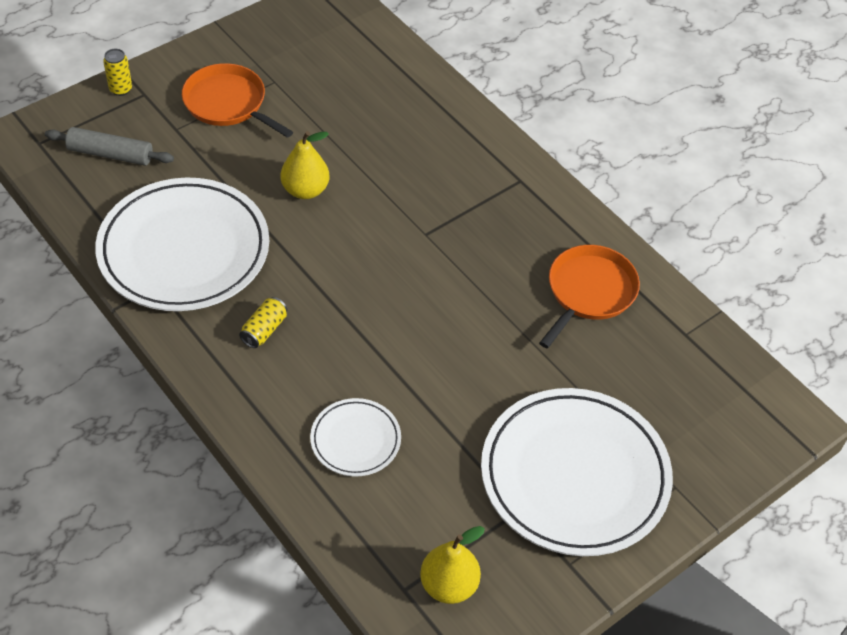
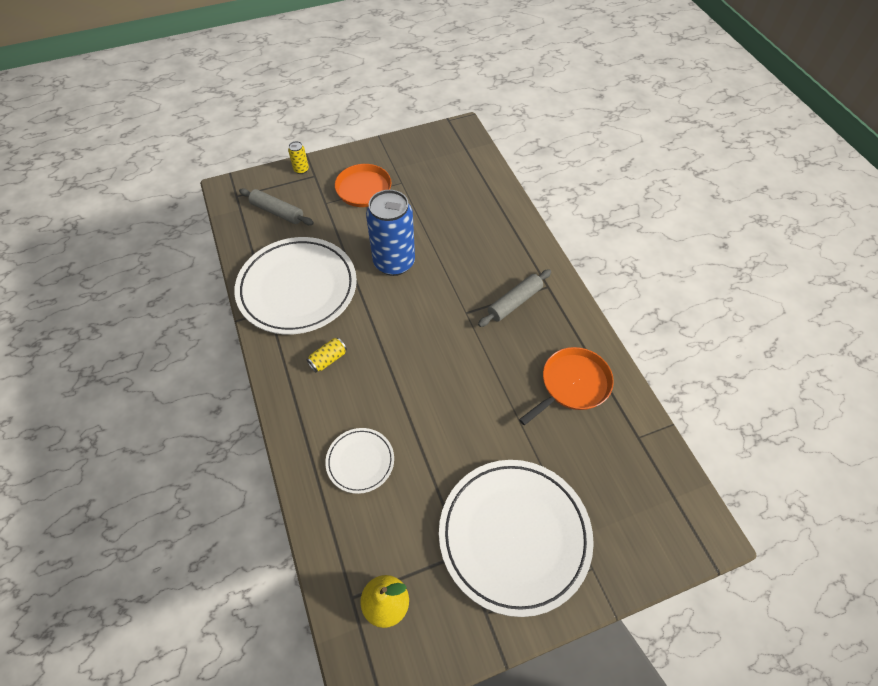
camera: 20 degrees right, 5 degrees up
yellow pear [281,131,329,199] -> blue can [366,190,415,276]
none -> grey rolling pin [478,269,551,327]

